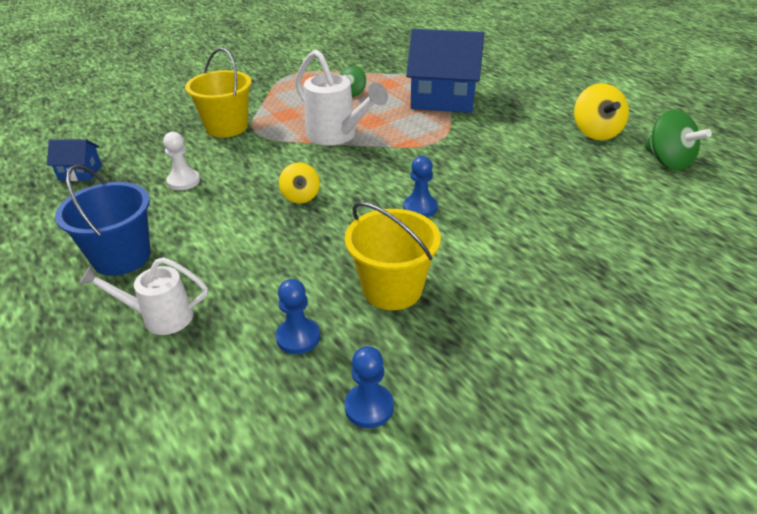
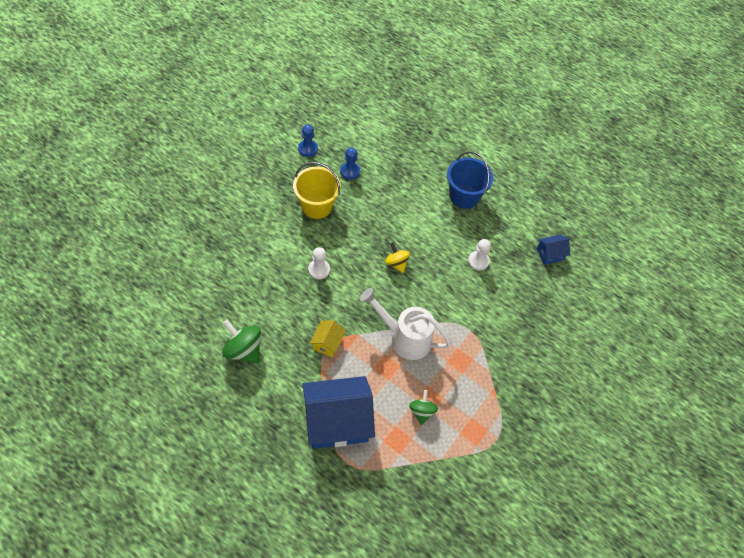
camera: 155 degrees right, 20 degrees up
white watering can [79,257,208,335] -> none
yellow bucket [185,48,252,137] -> none
blue pawn [403,156,438,217] -> white pawn [308,247,330,279]
yellow spinning top [574,83,629,140] -> none
green spinning top [645,110,712,171] -> green spinning top moved to [222,320,261,364]
none -> yellow house [310,320,346,358]

